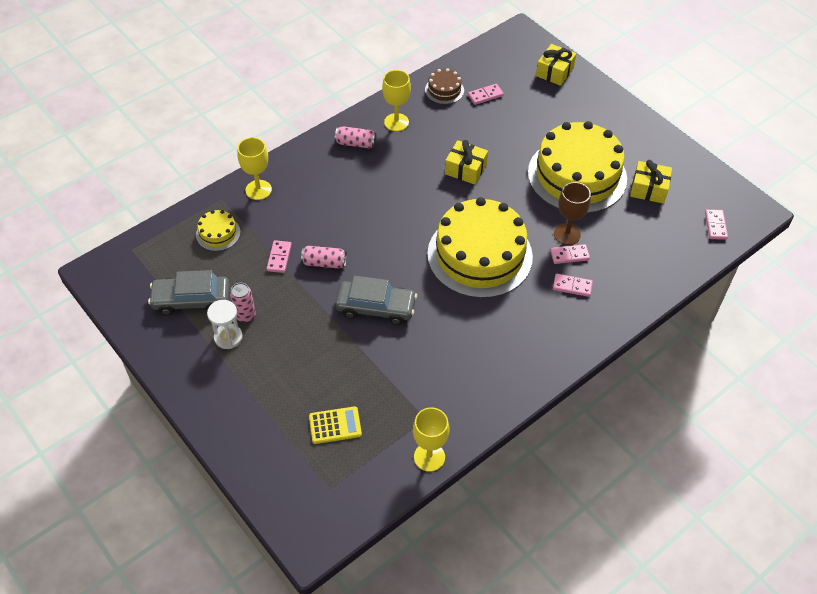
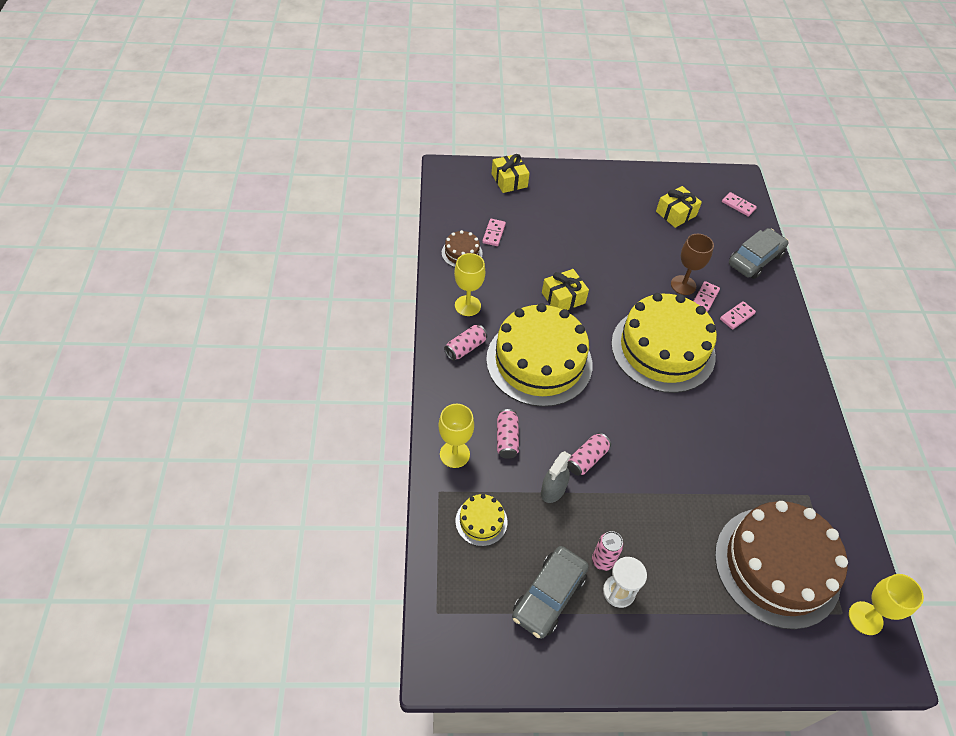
camera: 55 degrees left, 0 degrees up
pink domino [267,240,292,273] -> grey spray bottle [541,451,571,503]
yellow calculator [309,406,362,444] -> brown cake [715,501,848,629]
grey car [335,276,417,325] -> grey car moved to [729,228,789,279]
yellow goblet [413,407,449,472] -> yellow goblet moved to [849,574,924,635]
yellow cake [528,121,627,214] -> yellow cake moved to [486,303,592,407]
none -> pink can [497,409,519,459]

